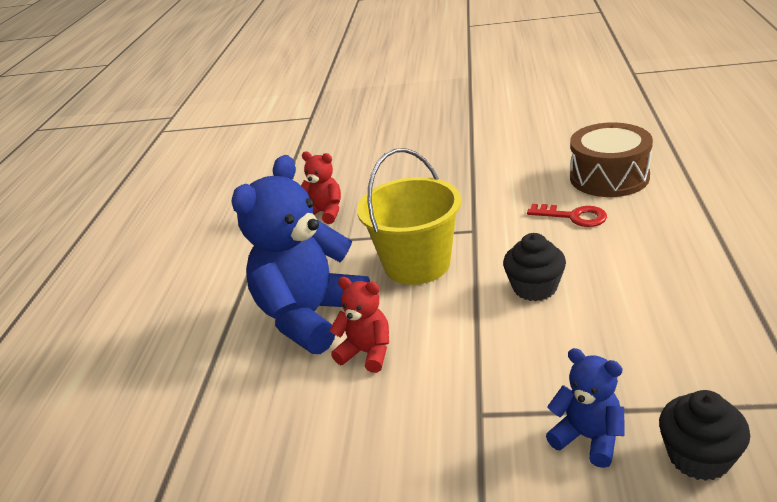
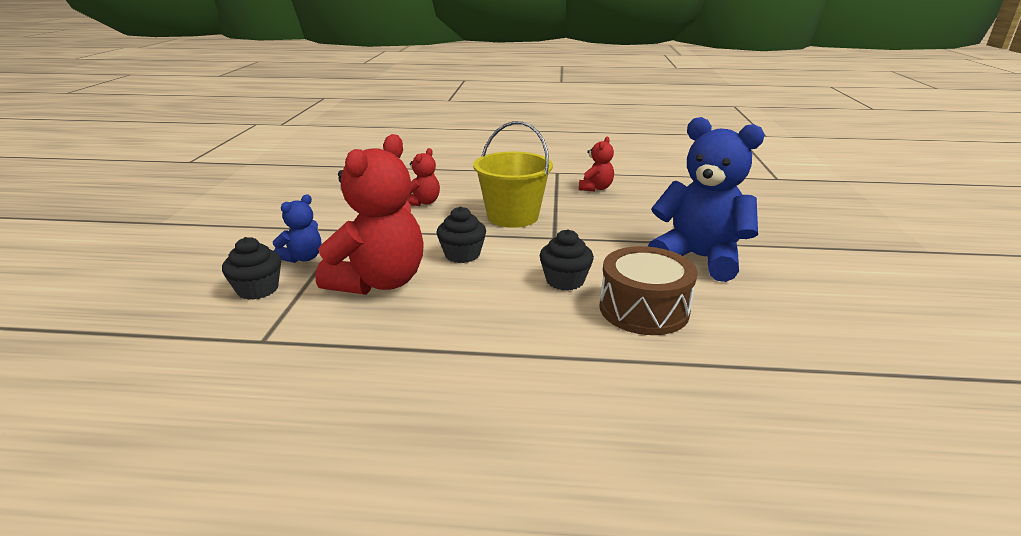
camera: 85 degrees right, 5 degrees down
blue teddy bear [231,155,370,354] -> blue teddy bear moved to [647,117,765,282]
red key [527,204,607,227] -> black cupcake [540,229,594,291]
none -> red teddy bear [316,134,424,295]

